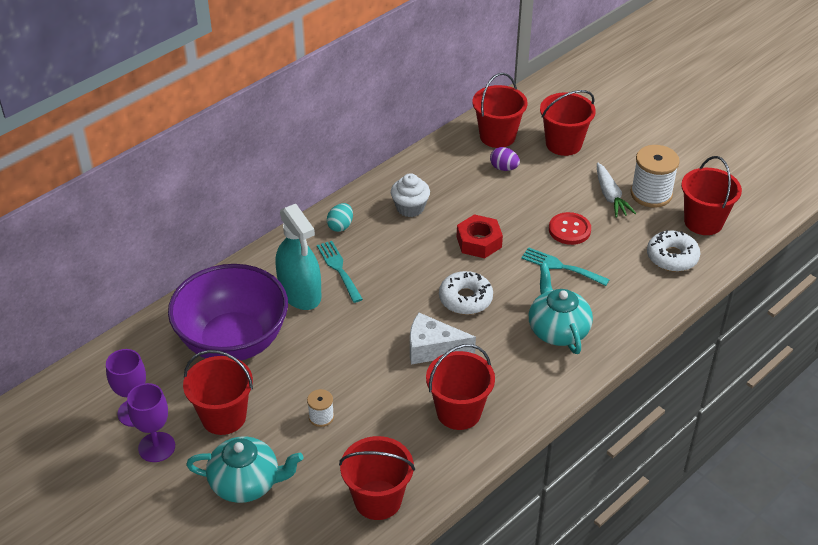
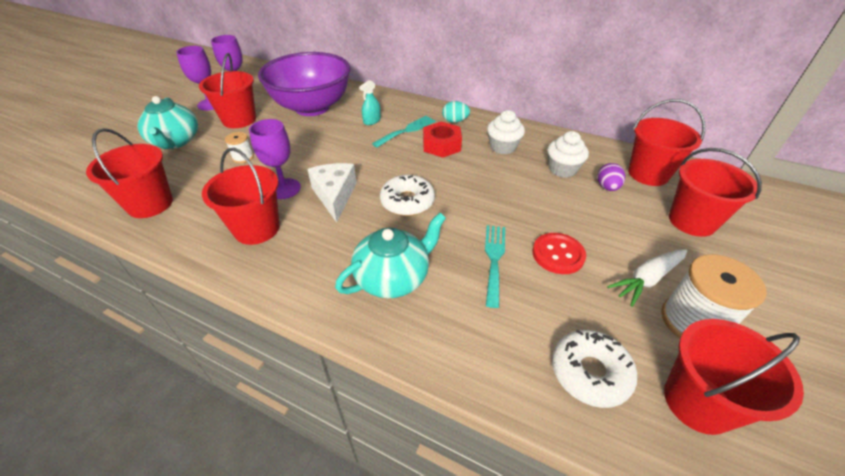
camera: 70 degrees right, 0 degrees up
turquoise spray bottle [275,204,321,310] -> turquoise spray bottle [359,80,381,125], size x0.46
red nut [457,214,503,258] -> red nut moved to [423,122,462,157]
none -> purple goblet [249,119,301,199]
none -> white cupcake [547,131,589,178]

